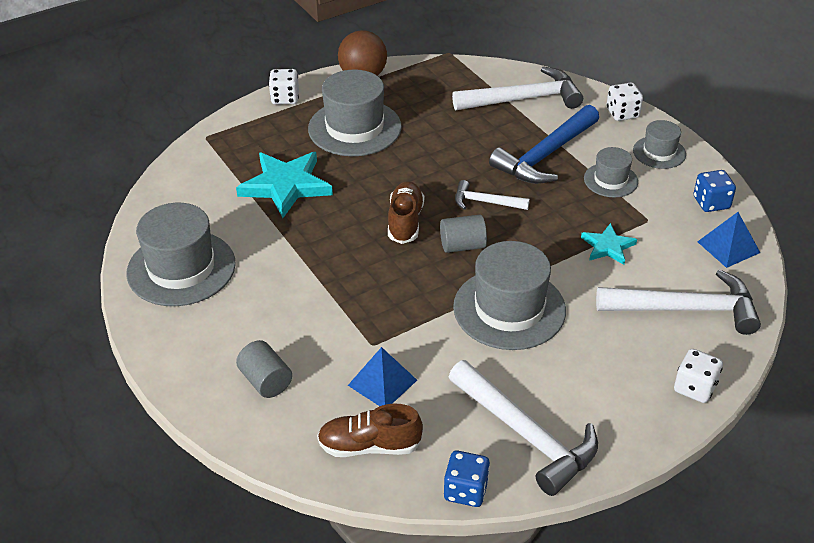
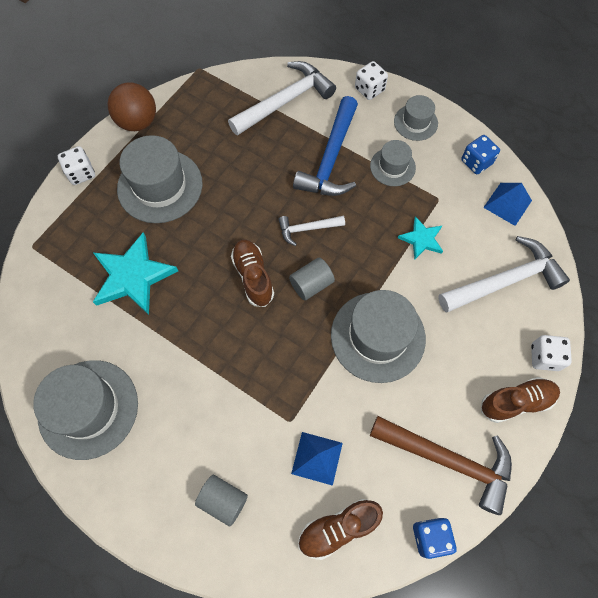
camera: 25 degrees left, 25 degrees up
white hammer [449,360,598,496] -> brown hammer [370,416,512,515]
none -> brown shoe [481,377,560,423]

